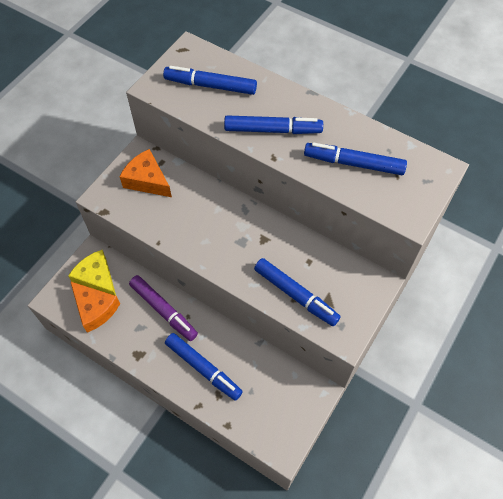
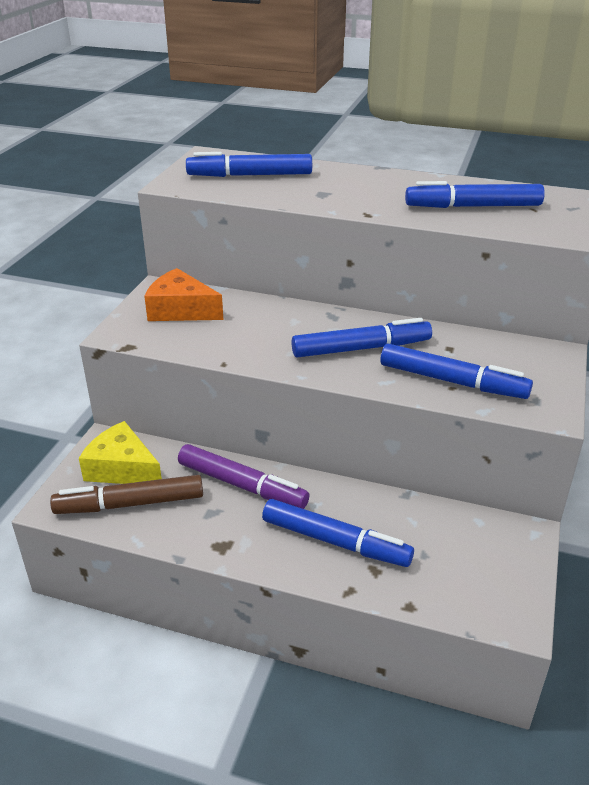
camera: 15 degrees left, 25 degrees down
orange cheese [70,281,120,333] -> brown marker [50,475,203,514]
blue marker [224,115,323,134] -> blue marker moved to [292,318,432,357]

